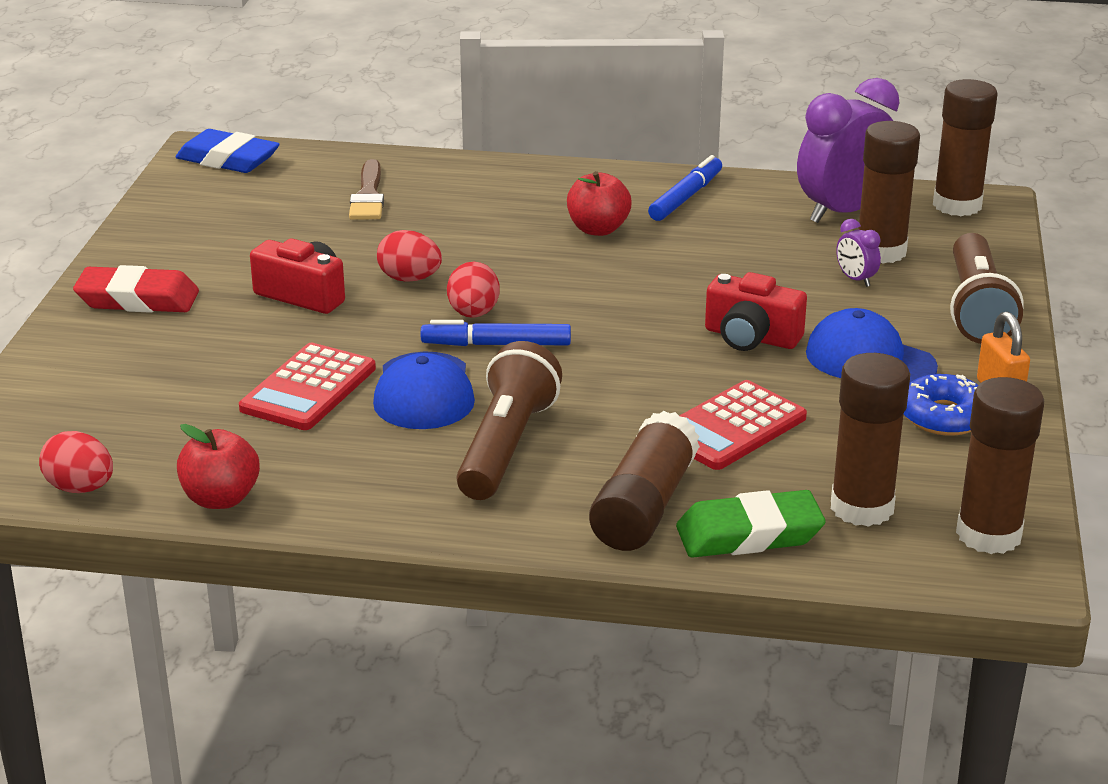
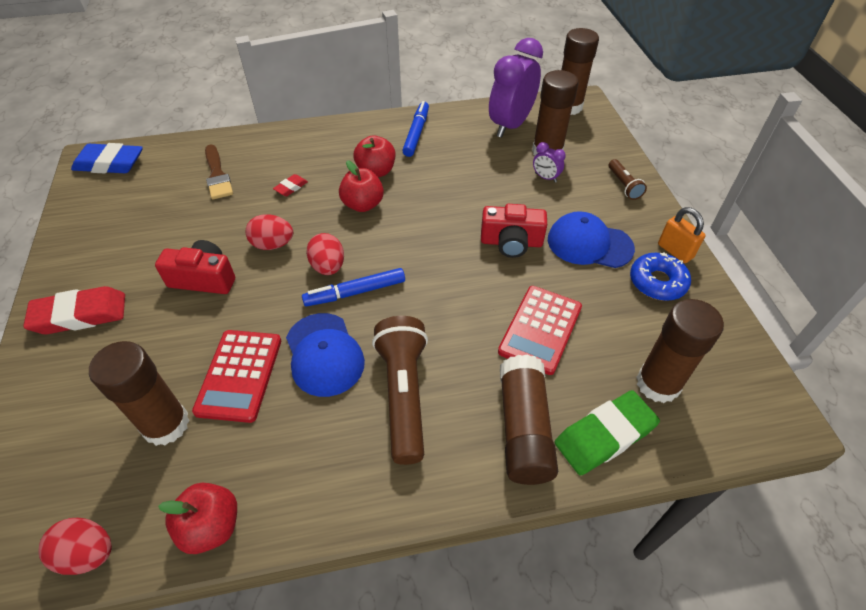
camera: 20 degrees left, 20 degrees up
brown flashlight [950,233,1024,344] -> brown flashlight [609,159,647,200], size x0.50
brown glue stick [956,377,1044,554] -> brown glue stick moved to [89,341,190,446]
none -> red eraser [273,174,308,196]
none -> red apple [339,160,384,212]

